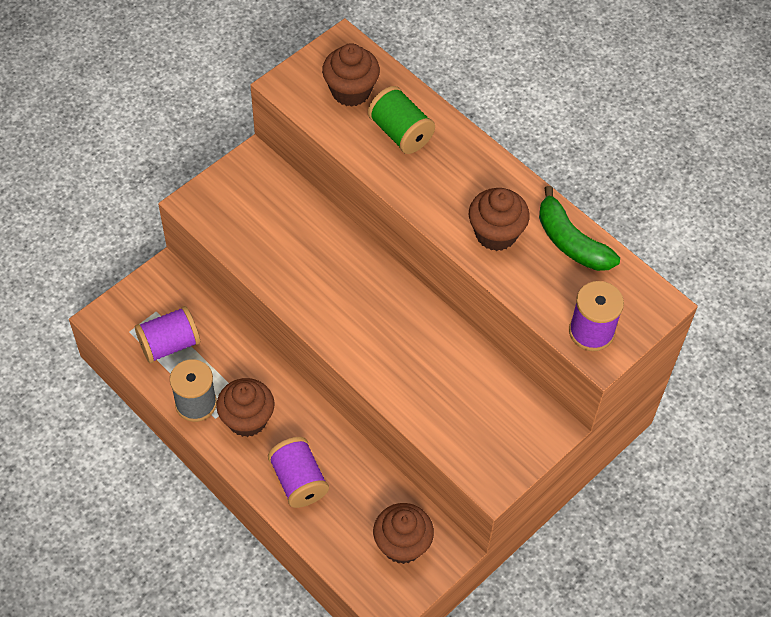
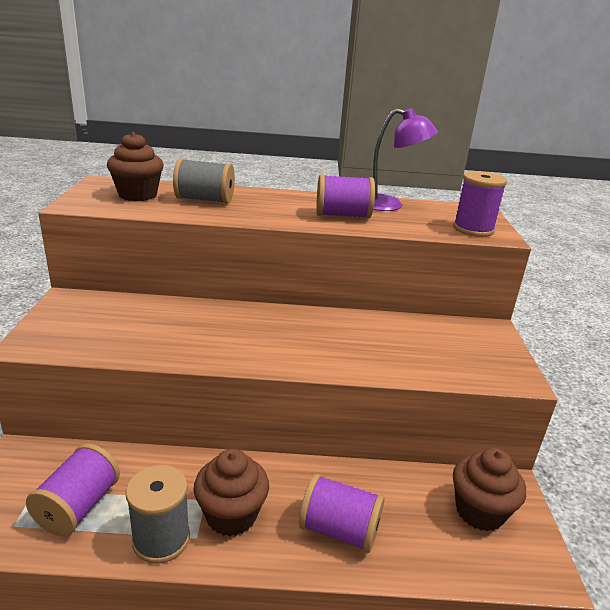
camera: 45 degrees left, 30 degrees down
green spool [368,86,435,154] -> grey spool [173,158,235,204]
brown cupcake [469,188,530,251] -> purple spool [316,174,375,219]
green banana [539,186,620,271] -> purple lamp [373,108,438,211]

